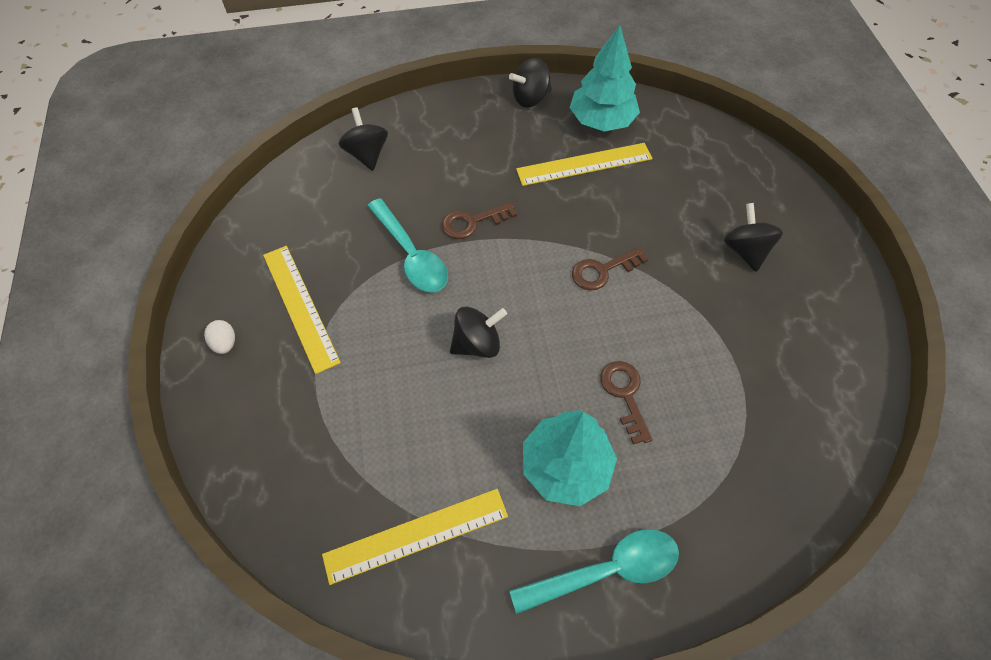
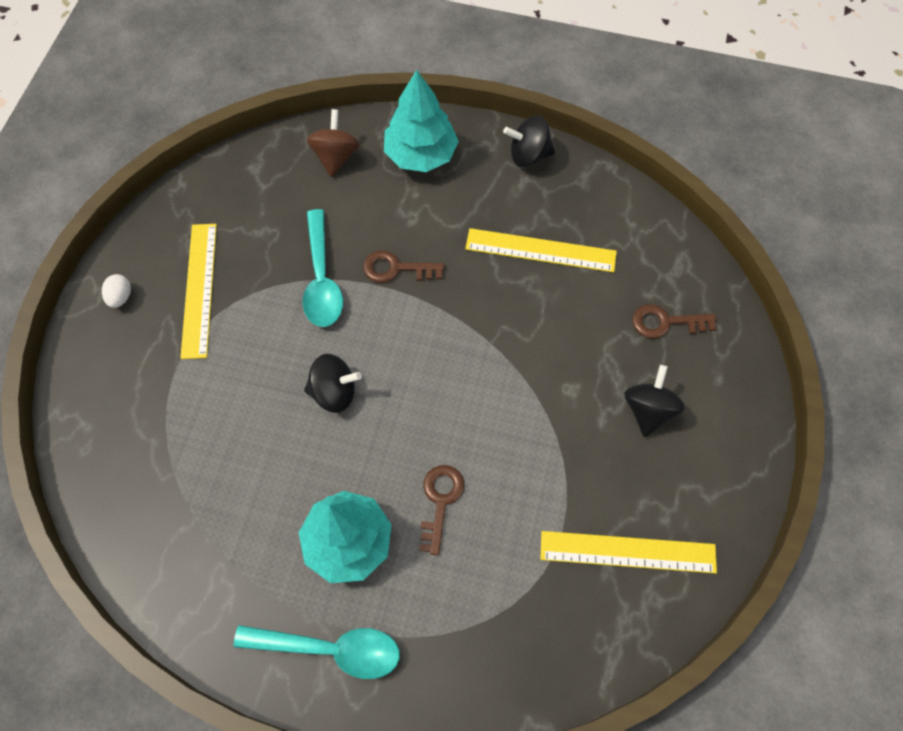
camera: 25 degrees right, 5 degrees up
yellow ruler [322,489,508,585] -> yellow ruler moved to [540,531,717,573]
black spinning top [339,107,388,171] -> brown spinning top [307,109,360,177]
turquoise tree [570,25,640,131] -> turquoise tree moved to [384,70,459,172]
brown key [572,247,648,290] -> brown key moved to [632,304,716,338]

